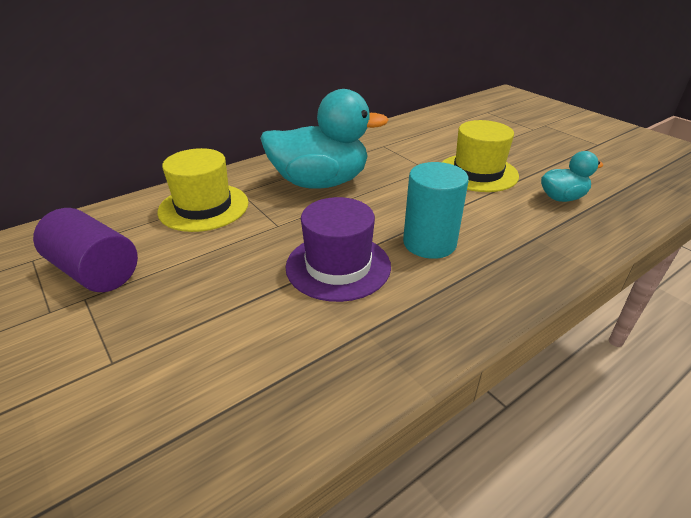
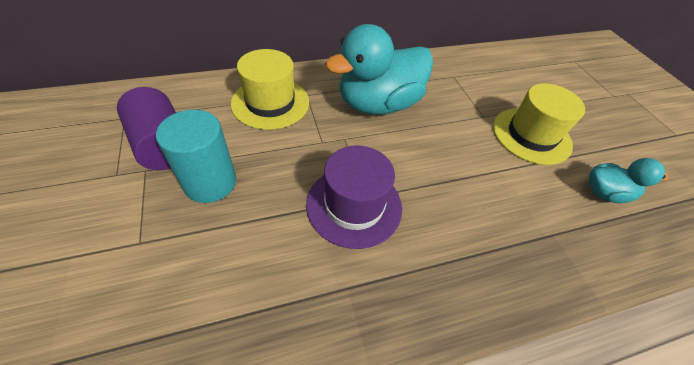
camera: 15 degrees right, 15 degrees up
turquoise duck [260,89,389,189] -> turquoise duck turned 135 degrees clockwise [325,24,433,115]
turquoise cylinder [403,162,469,259] -> turquoise cylinder moved to [156,110,236,203]

